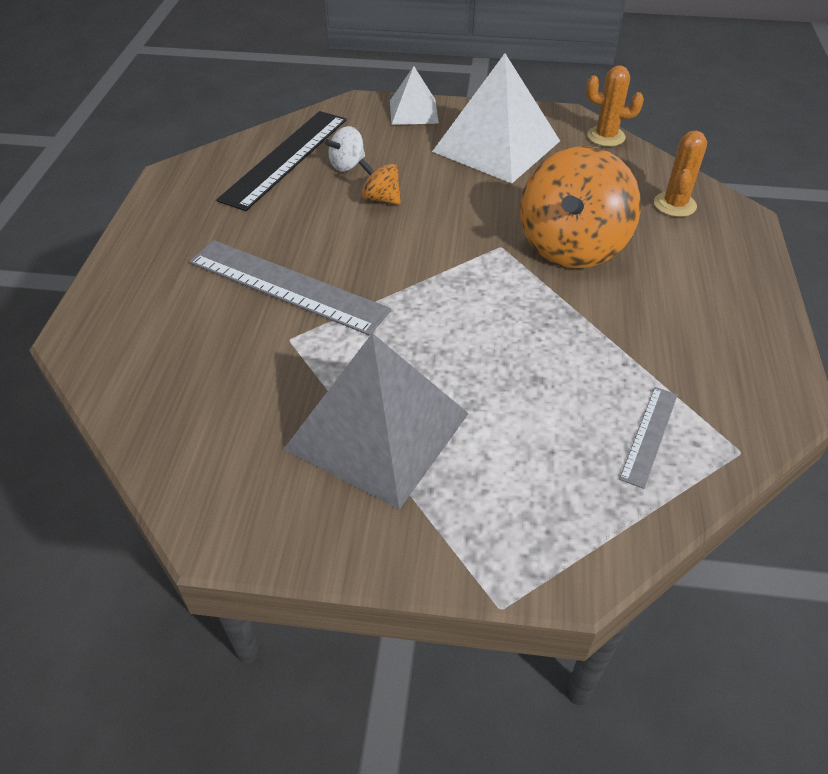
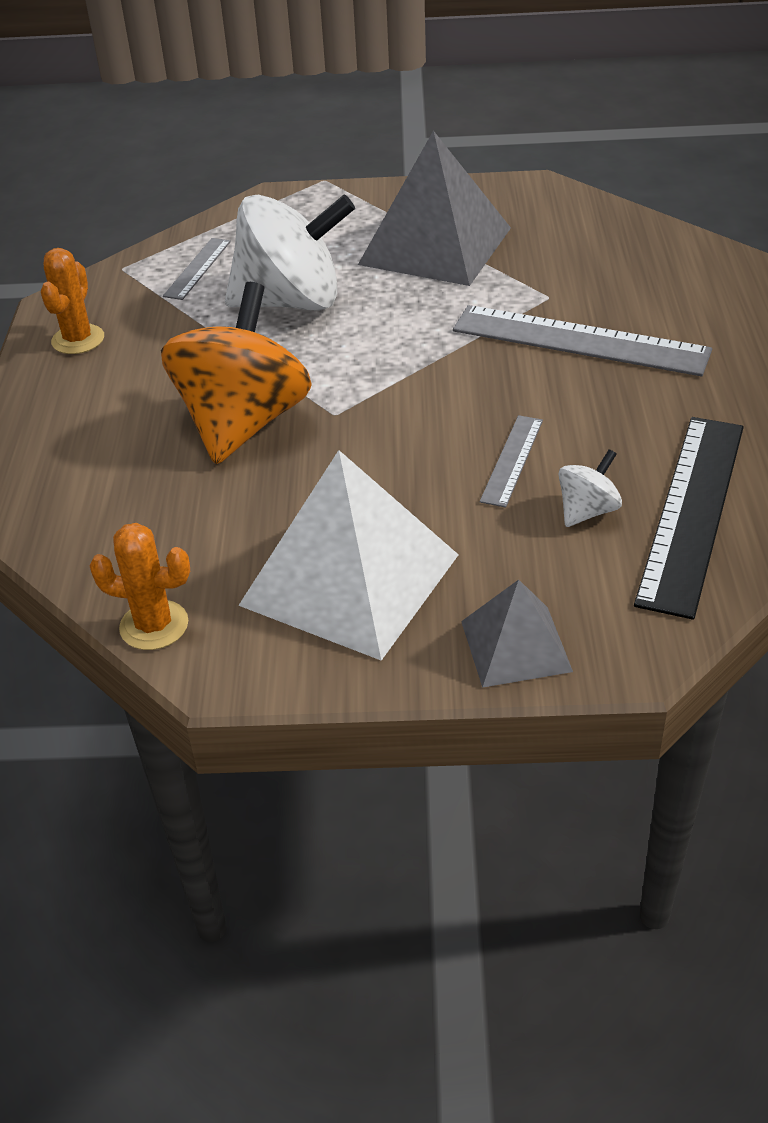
camera: 175 degrees right, 5 degrees down
orange spinning top [359,159,401,205] -> grey ruler [480,415,543,508]
white pyramid [390,66,439,125] -> grey pyramid [461,580,573,688]
orange cactus [654,131,707,217] -> orange cactus moved to [41,248,104,354]
none -> white spinning top [225,194,355,311]

